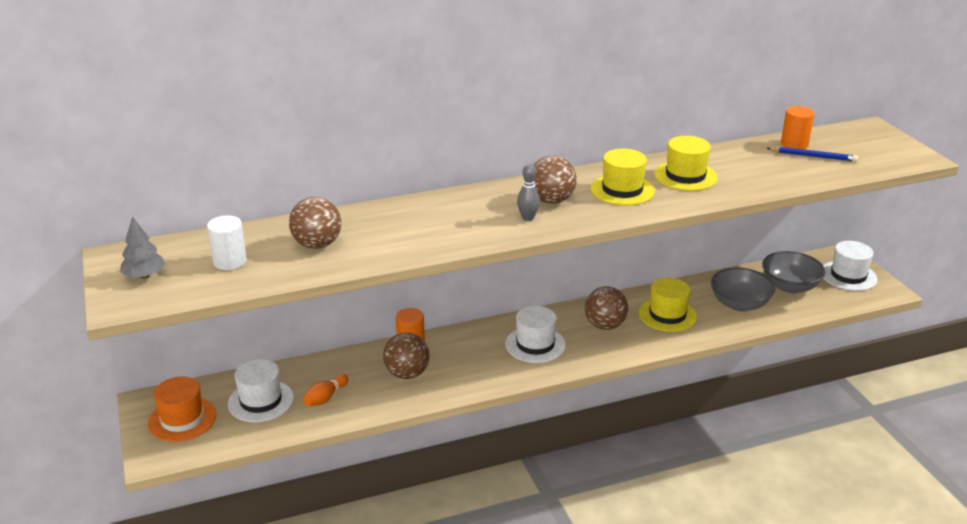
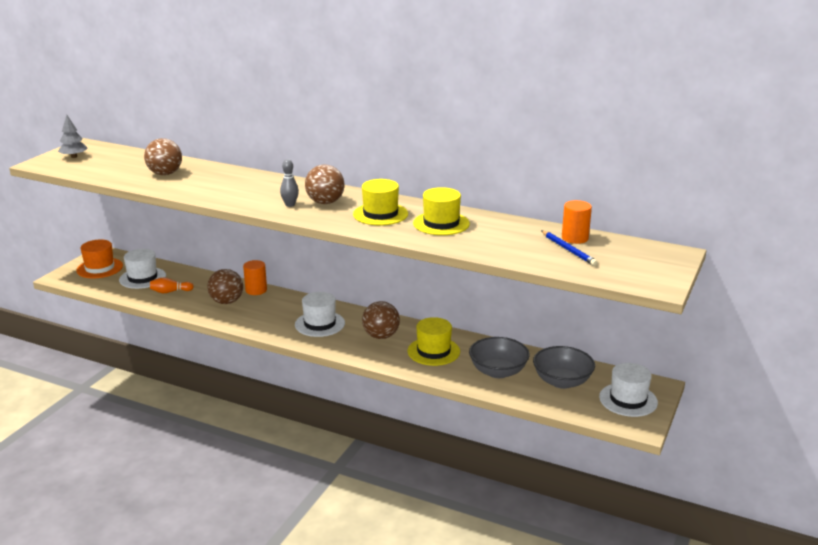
camera: 45 degrees right, 5 degrees down
white cylinder [207,215,247,270] -> none

